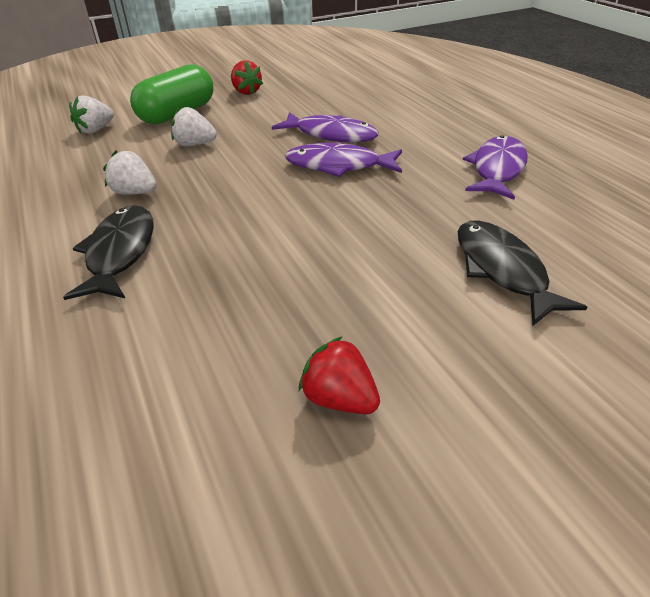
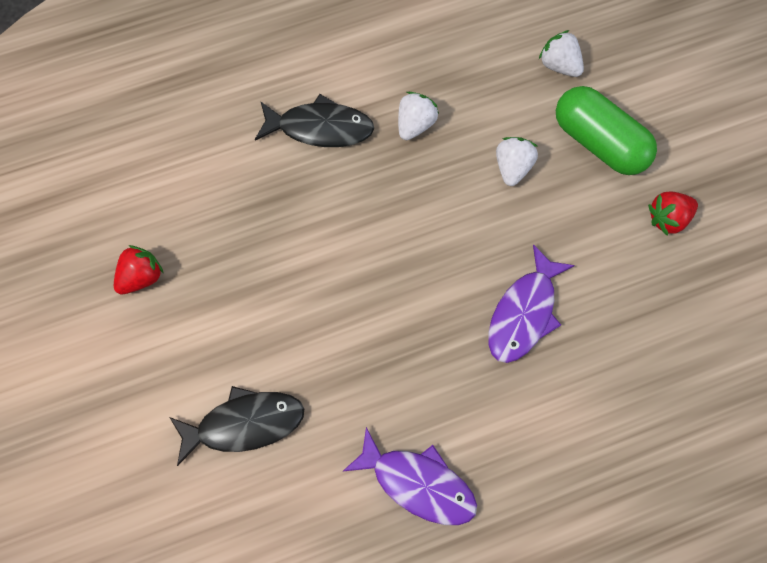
camera: 95 degrees right, 30 degrees up
purple fish [285,143,402,177] -> none

